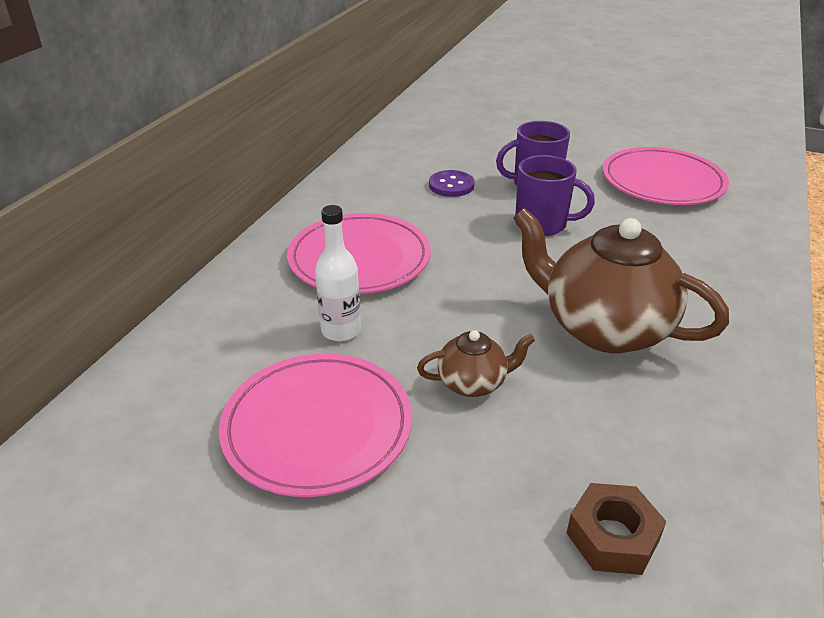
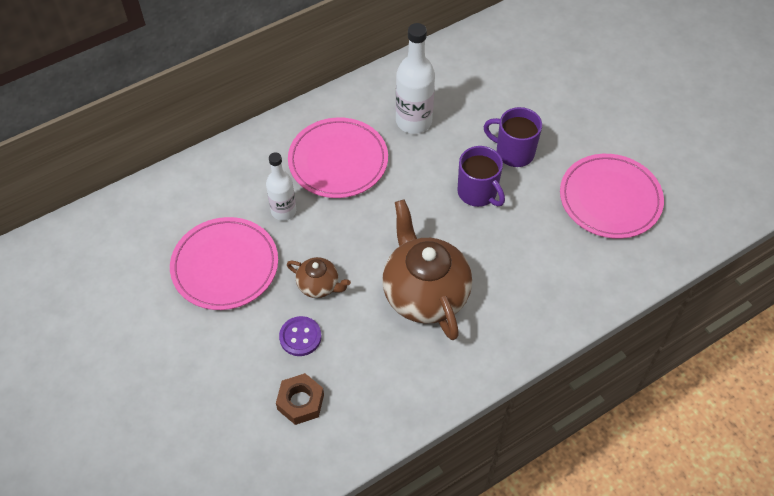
camera: 35 degrees right, 20 degrees up
purple button [429,170,475,197] -> purple button moved to [279,316,321,356]
none -> white bottle [396,23,435,134]

